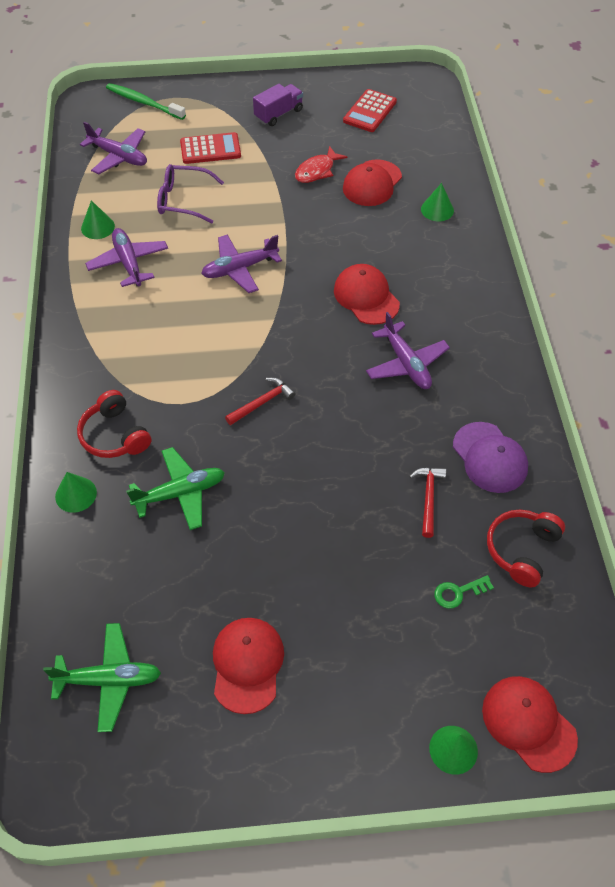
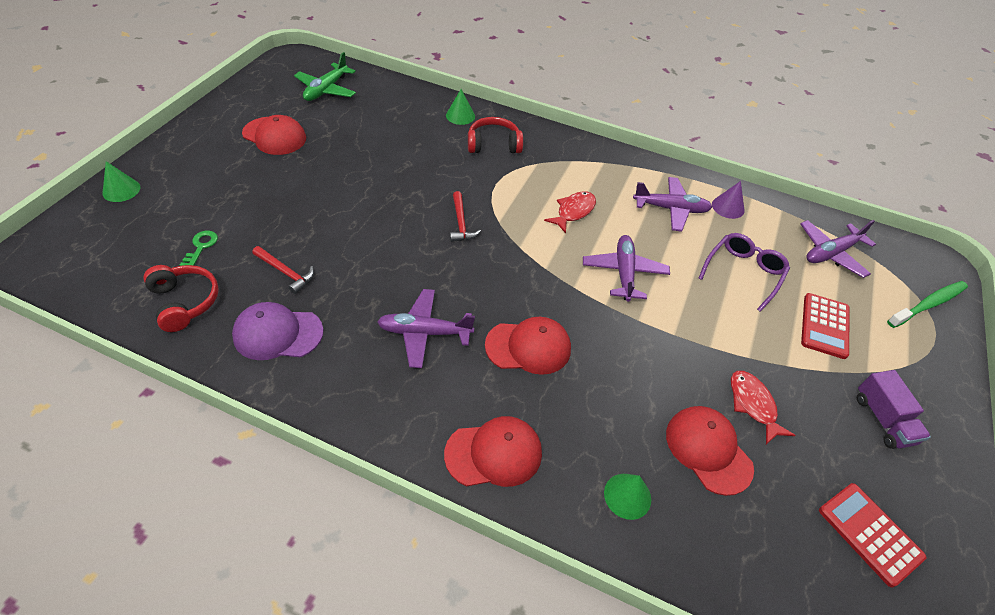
camera: 115 degrees right, 5 degrees down
green cone [81,200,115,239] -> purple cone [712,181,745,219]
green plane [126,447,225,530] -> none
red cap [482,676,578,773] -> red cap moved to [444,416,542,487]
none -> red fish [544,191,596,233]

